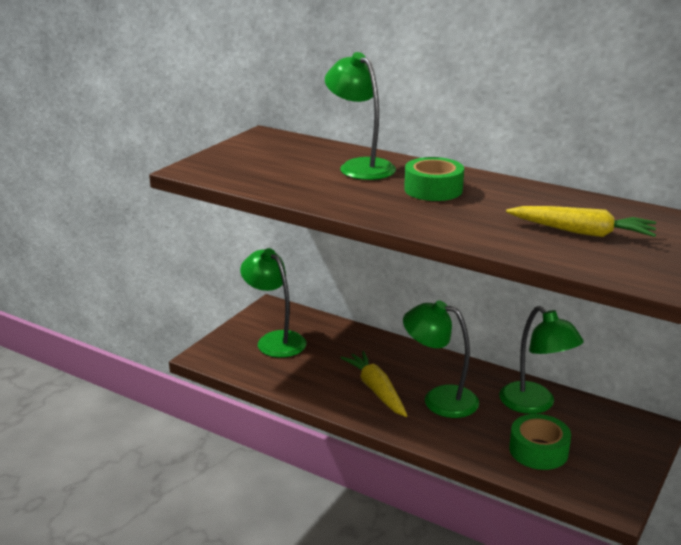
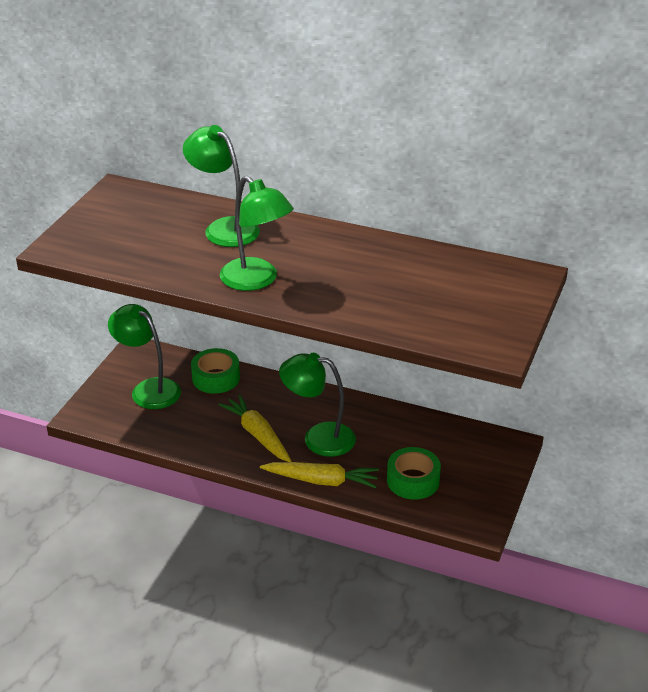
camera: 10 degrees left, 10 degrees up
green tape [404,157,464,201] -> green tape moved to [191,348,240,394]
green lamp [499,306,584,414] -> green lamp moved to [220,176,294,291]
yellow carrot [506,206,656,237] -> yellow carrot moved to [260,462,379,488]

